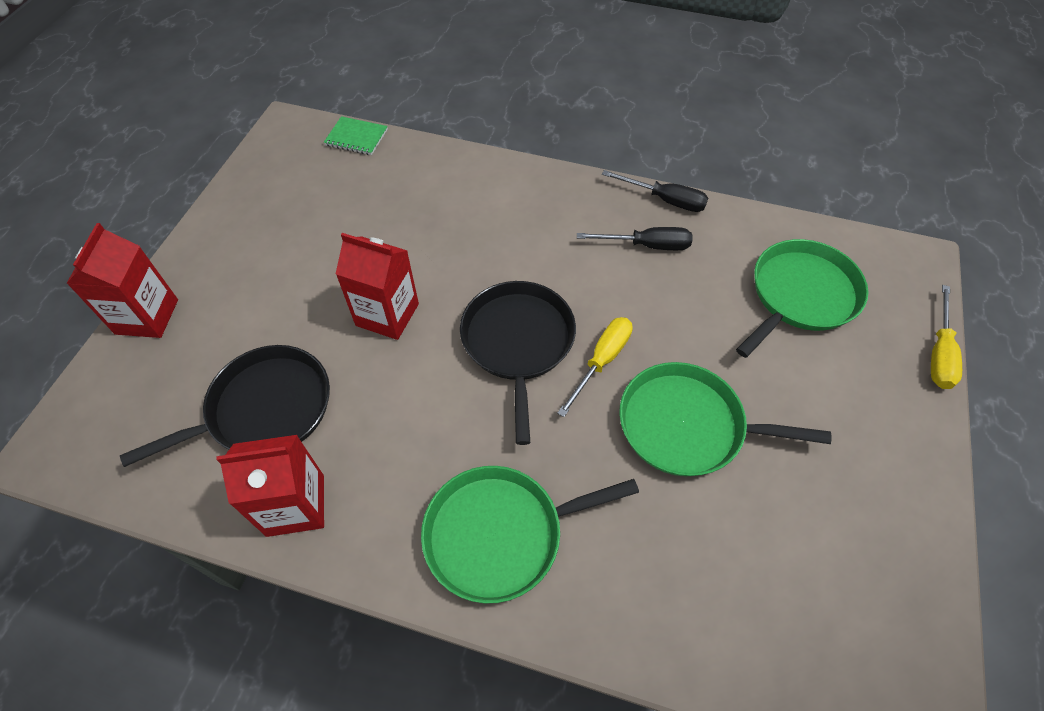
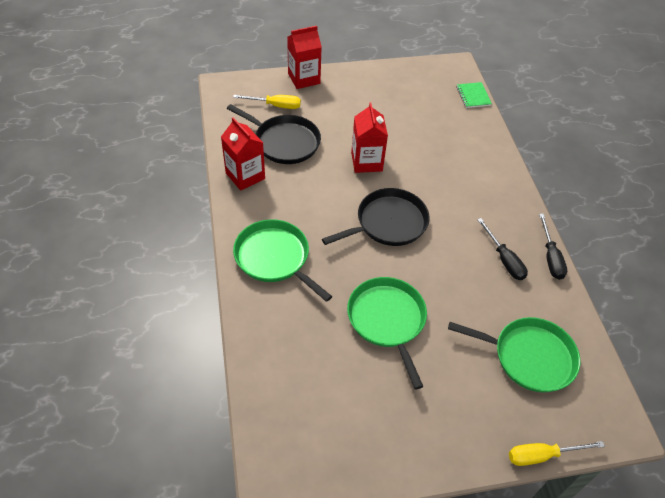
camera: 60 degrees right, 5 degrees down
yellow screwdriver [557,317,633,417] -> yellow screwdriver moved to [233,95,301,109]

